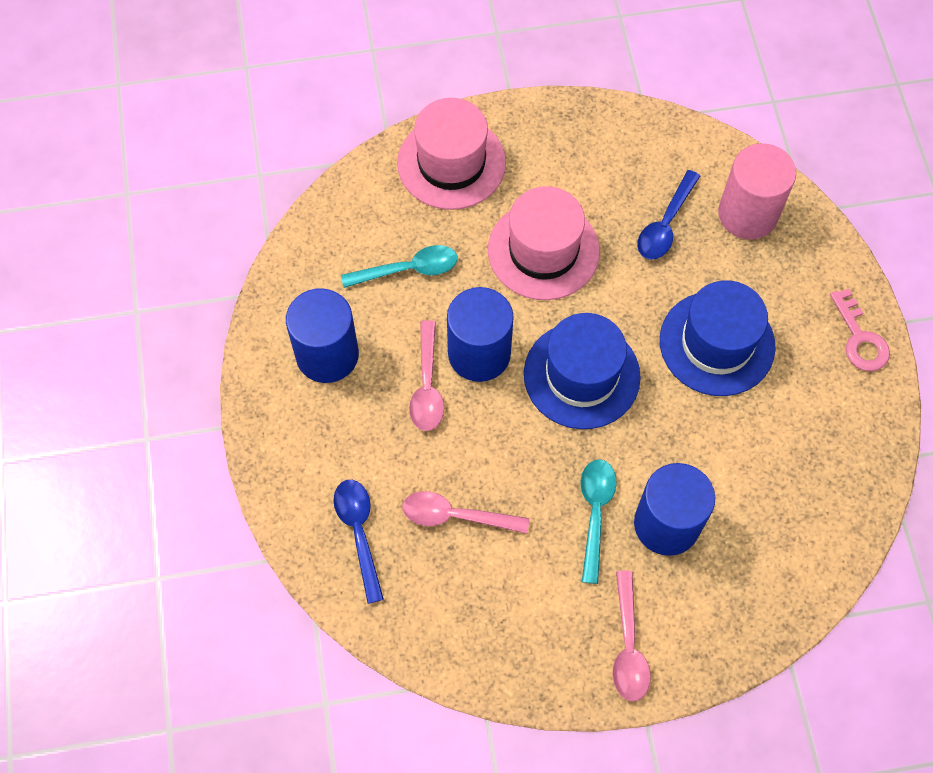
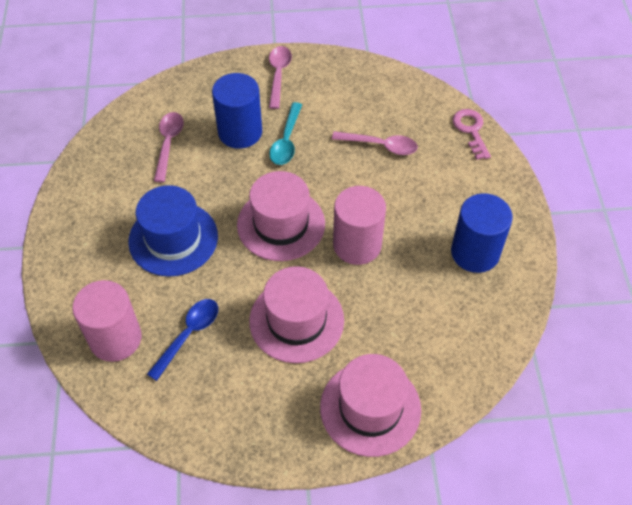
camera: 175 degrees left, 10 degrees down
blue spoon [334,480,384,604] -> none
turquoise spoon [341,245,458,288] -> none
pink spoon [409,320,444,431] -> pink spoon moved to [154,112,184,182]
blue cylinder [447,287,514,382] -> pink cylinder [333,186,386,265]
blue hat [524,313,641,429] -> pink hat [237,171,325,261]
pink key [830,289,890,371] -> pink key moved to [453,109,491,160]

